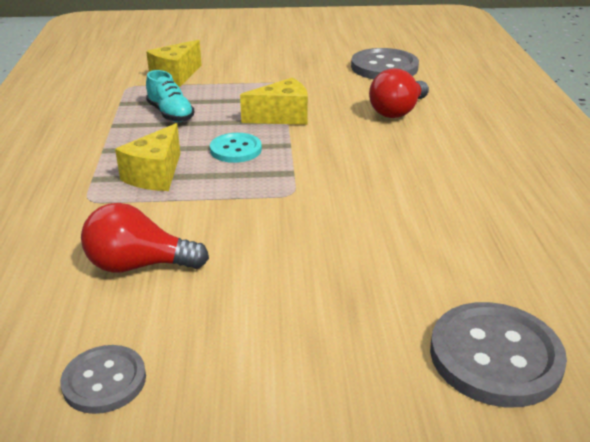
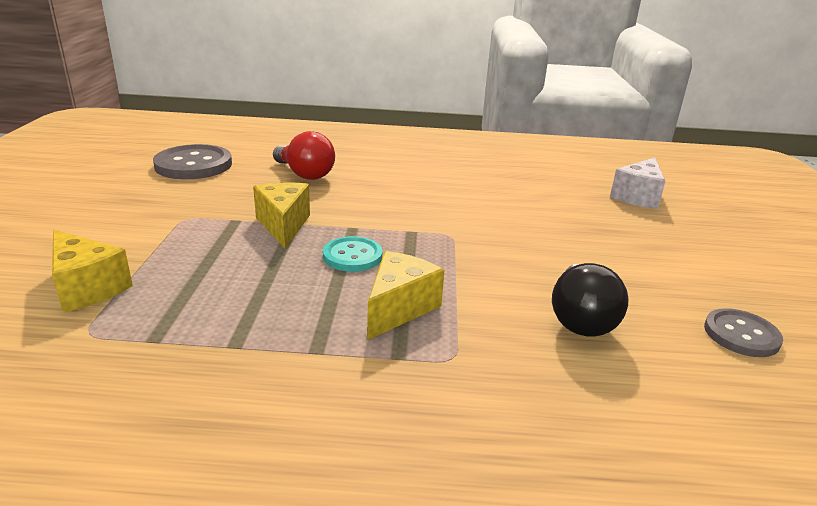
camera: 85 degrees left, 5 degrees down
red light bulb [81,203,209,273] -> black light bulb [552,263,629,337]
yellow cheese [115,123,180,191] -> yellow cheese turned 90 degrees counterclockwise [367,251,444,340]
turquoise shoe [146,70,194,122] -> none
grey button [430,302,567,407] -> white cheese [610,158,666,209]

